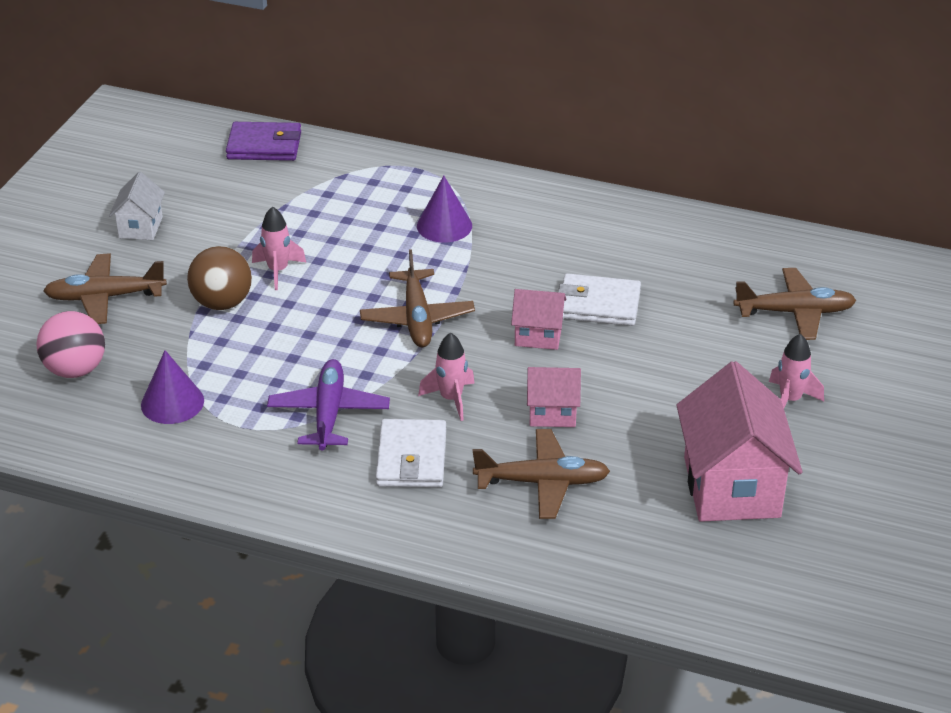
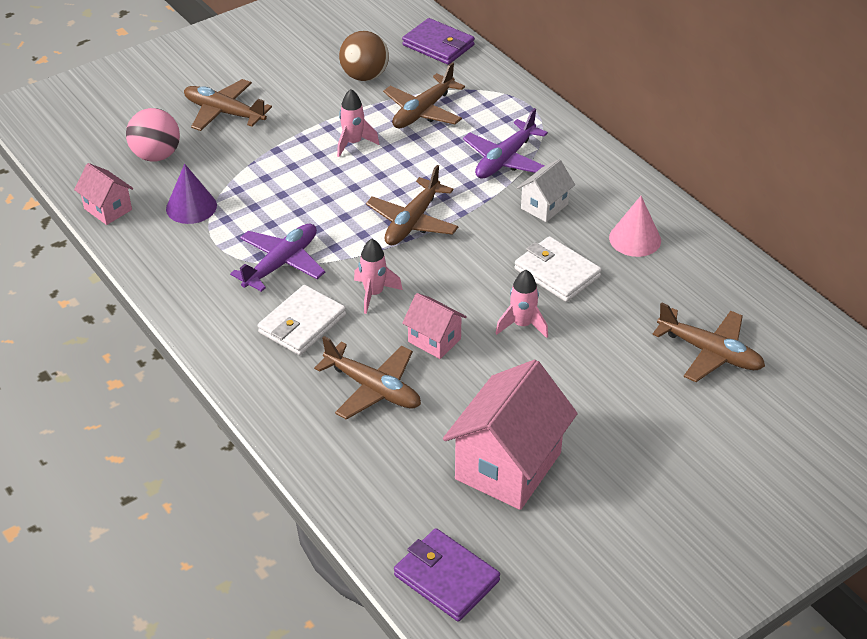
camera: 35 degrees right, 5 degrees up
white house [109,172,165,240] -> white house moved to [517,159,575,222]
brown ball [187,246,252,310] -> brown ball moved to [339,31,389,81]
purple cone [417,176,472,243] -> purple plane [463,108,548,179]
pink house [511,289,566,350] -> pink house moved to [74,163,134,225]
pink rocket [769,334,824,408] -> pink rocket moved to [496,270,548,338]
none -> brown plane [383,62,465,128]
none -> purple wallet [394,528,500,622]
none -> pink cone [609,196,661,257]

